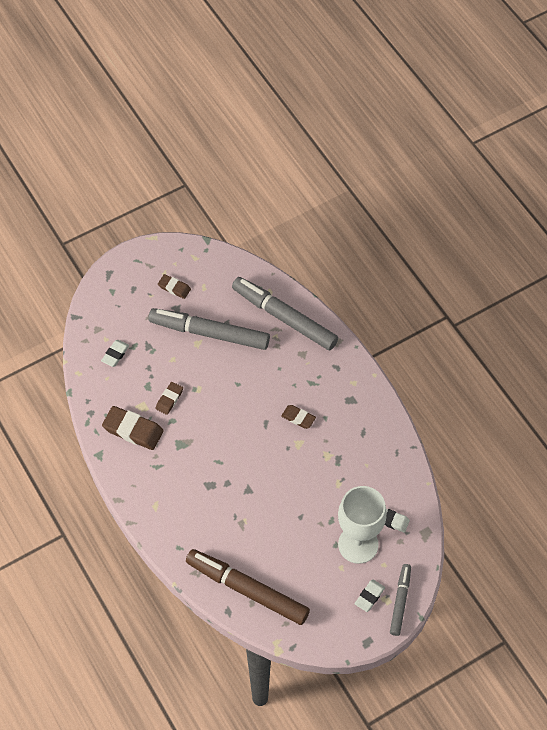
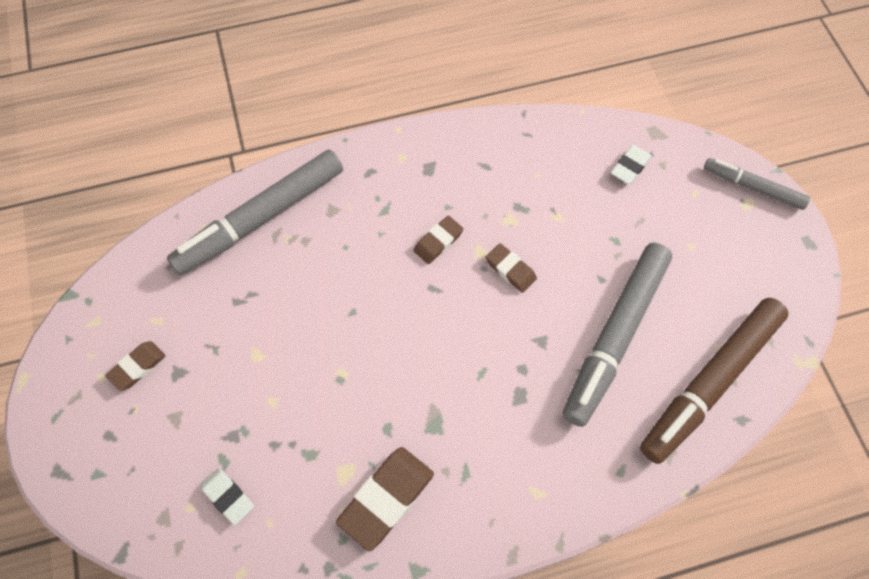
camera: 75 degrees left, 5 degrees up
grey marker [148,308,270,350] -> grey marker moved to [563,243,672,427]
brown eraser [155,382,183,415] -> brown eraser moved to [486,243,537,293]
white goblet [338,486,387,564] -> none
white eraser [355,579,385,612] -> none

